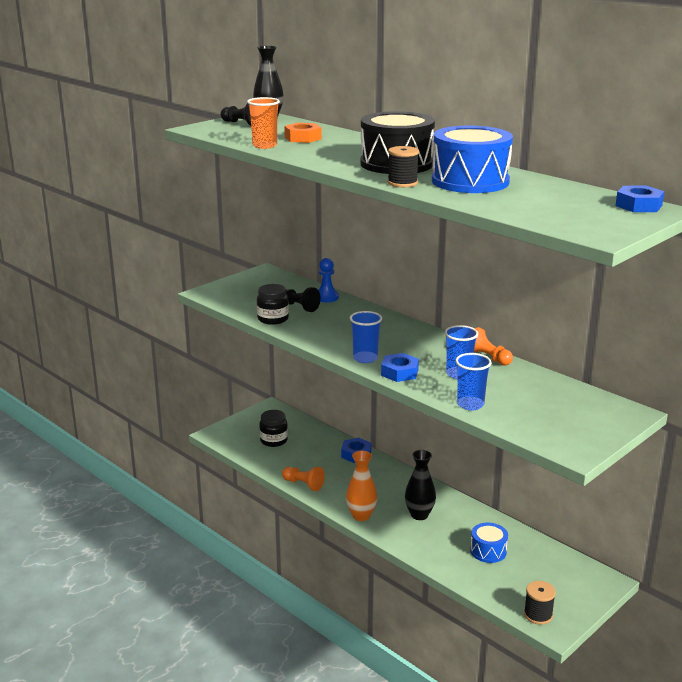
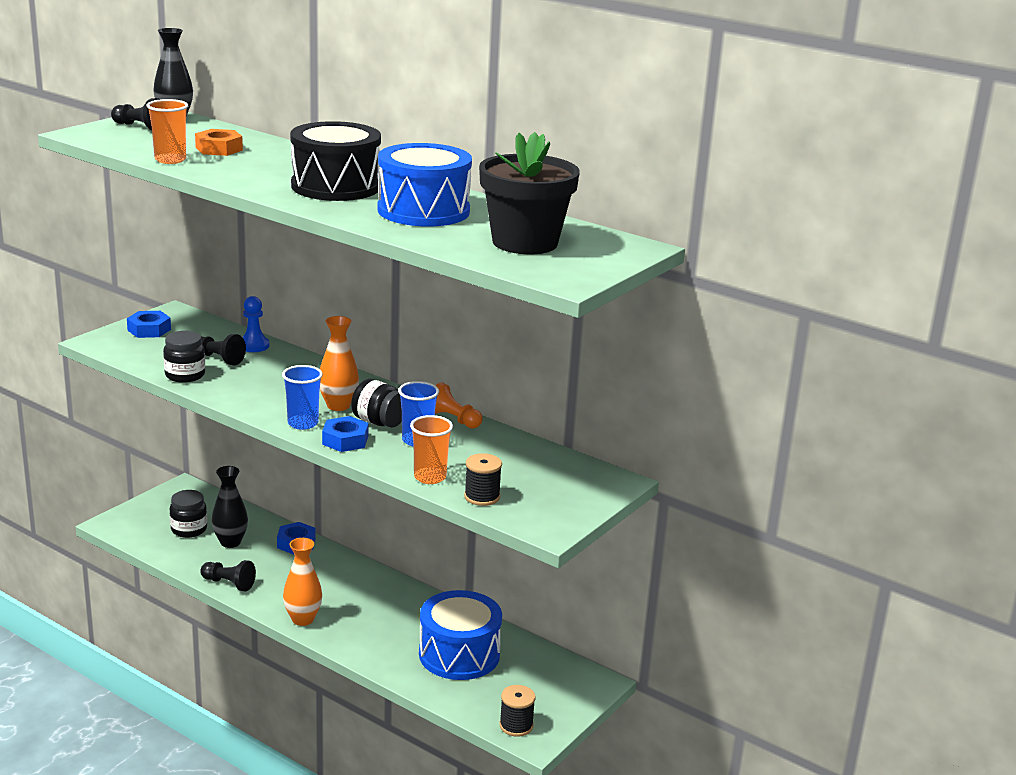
camera: 10 degrees left, 0 degrees up
orange pawn [282,467,325,491] -> black pawn [200,560,256,591]
black spool [388,146,419,187] -> black spool moved to [464,453,502,506]
black vase [405,450,436,520] -> black vase moved to [211,466,248,548]
blue cup [455,353,492,410] -> orange cup [410,415,453,484]
blue drum [470,523,508,563] -> blue drum [419,590,502,680], size x1.85
blue nut [615,186,664,212] -> blue nut moved to [127,311,171,338]
none -> orange vase [320,316,359,411]
none -> black jar [351,379,402,428]
none -> black flower pot [479,132,580,254]

